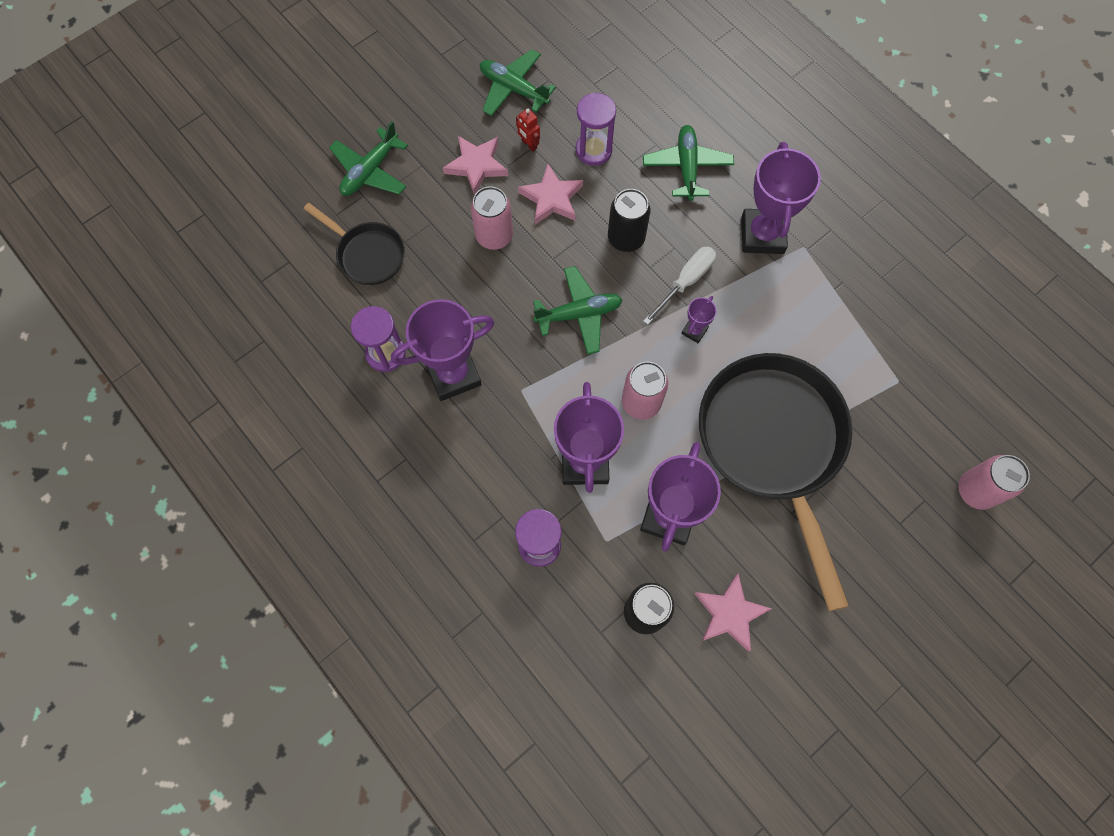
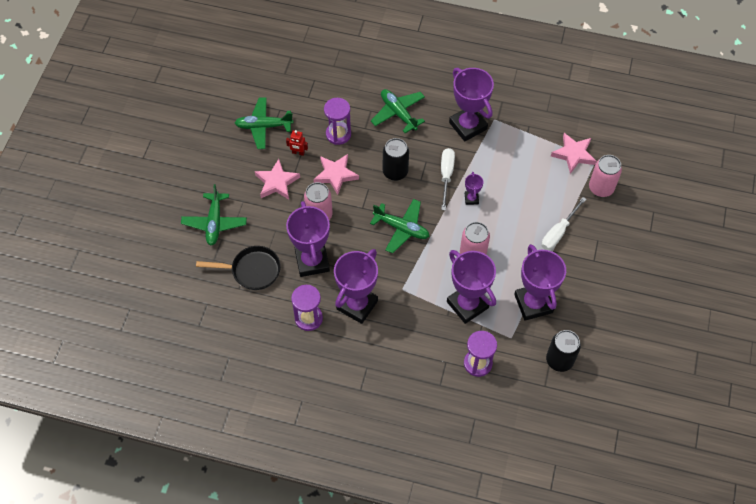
camera: 35 degrees left, 10 degrees down
green plane [533,266,623,355] -> green plane turned 75 degrees clockwise [370,199,430,254]
pink star [695,574,772,652] -> pink star moved to [551,133,596,174]
black pan [699,353,852,611] -> white screwdriver [541,197,586,250]
pink can [958,455,1030,510] -> pink can moved to [589,155,622,197]
none -> purple trophy [286,201,330,277]

